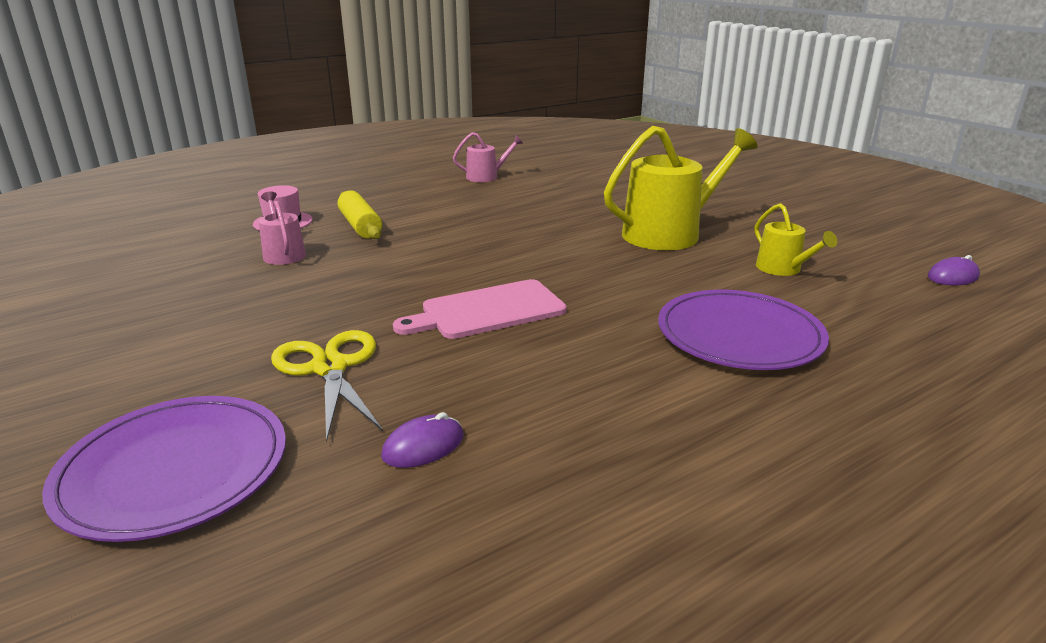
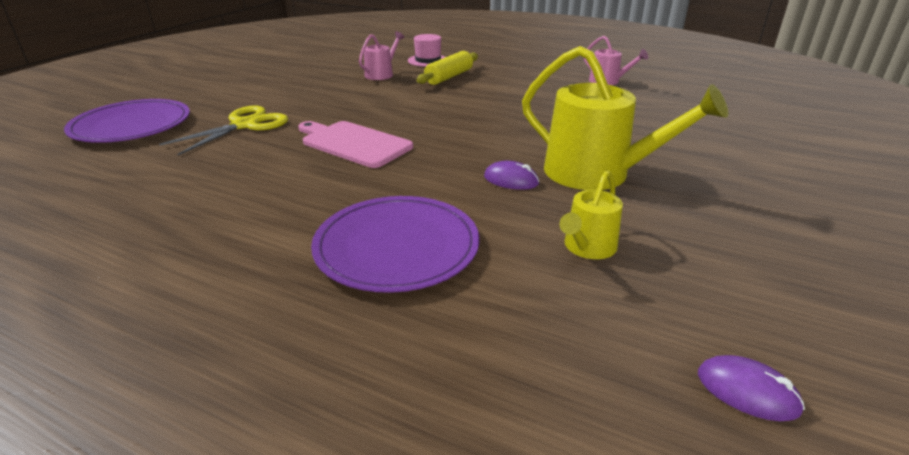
camera: 60 degrees right, 5 degrees up
purple mouse [381,412,463,468] -> purple mouse moved to [484,161,539,190]

